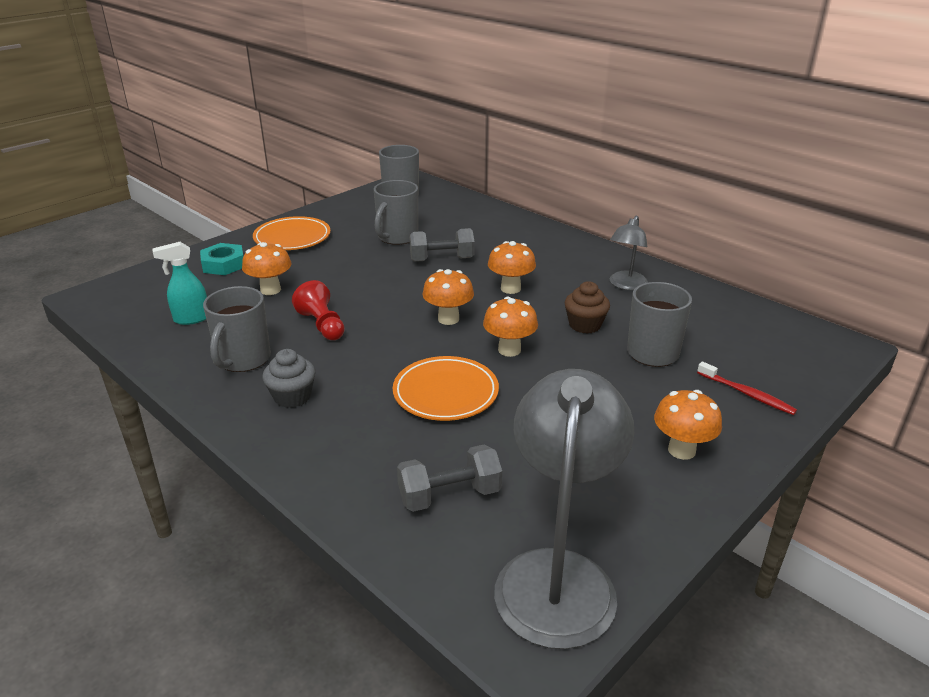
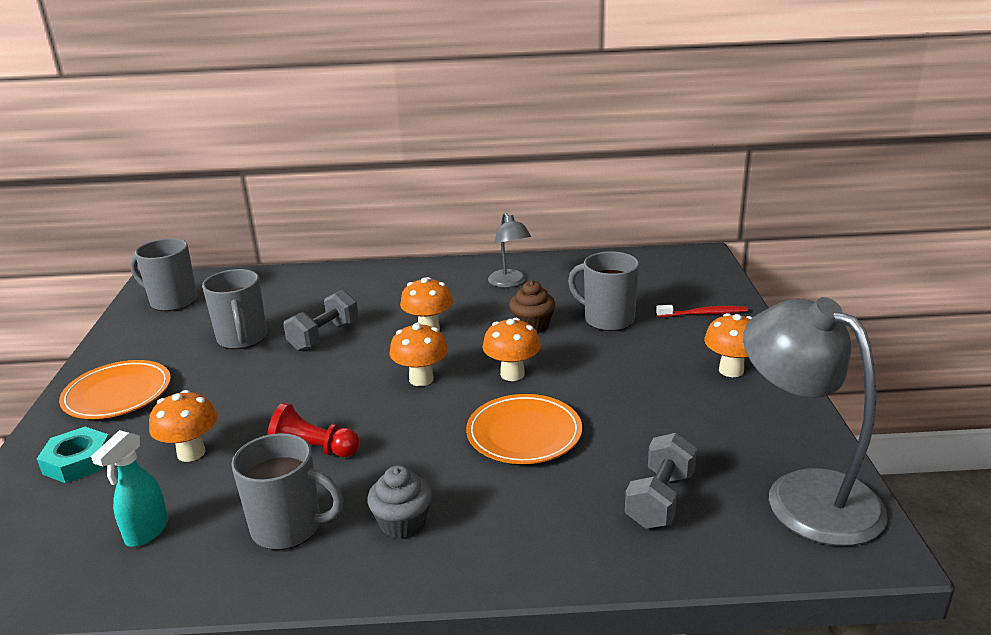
camera: 45 degrees left, 5 degrees down
grey mug [203,286,271,372] -> grey mug turned 45 degrees counterclockwise [232,433,343,550]

